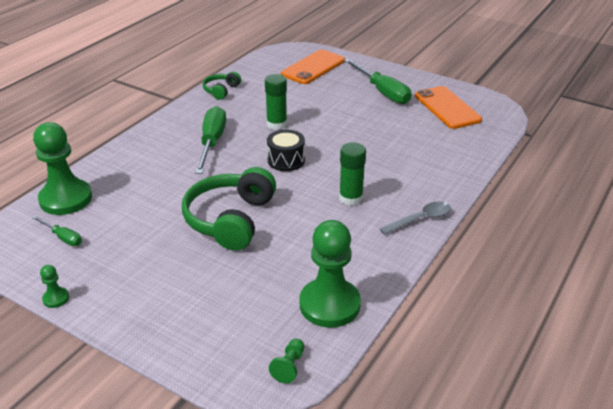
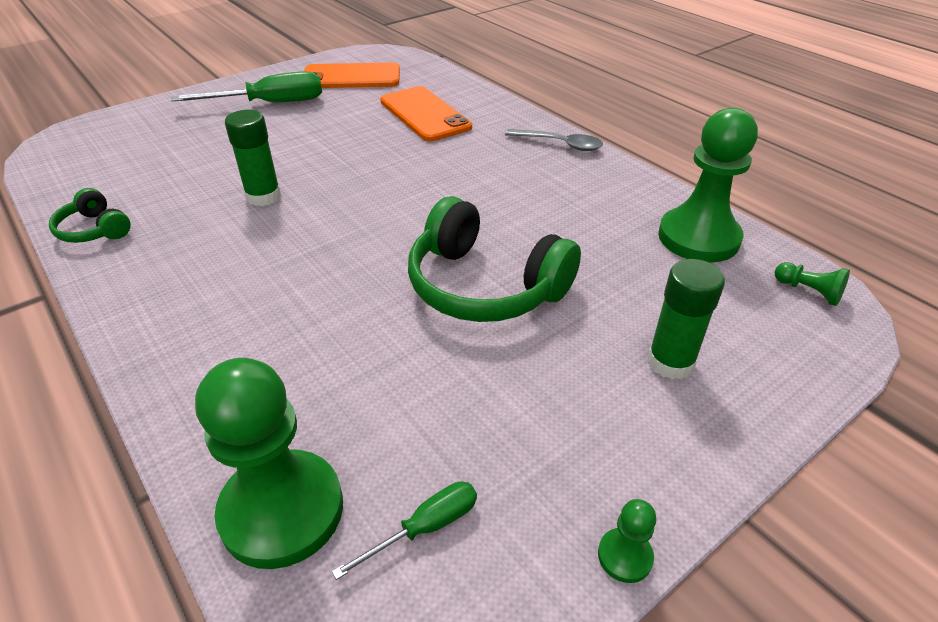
camera: 70 degrees left, 5 degrees up
green screwdriver [195,106,226,174] -> none
black drum [267,130,305,171] -> none
orange phone [281,50,345,84] -> orange phone moved to [380,86,472,142]
green glue stick [339,142,366,206] -> green glue stick moved to [647,259,725,380]
grey spoon [380,201,451,235] -> grey spoon turned 120 degrees clockwise [505,129,603,151]

